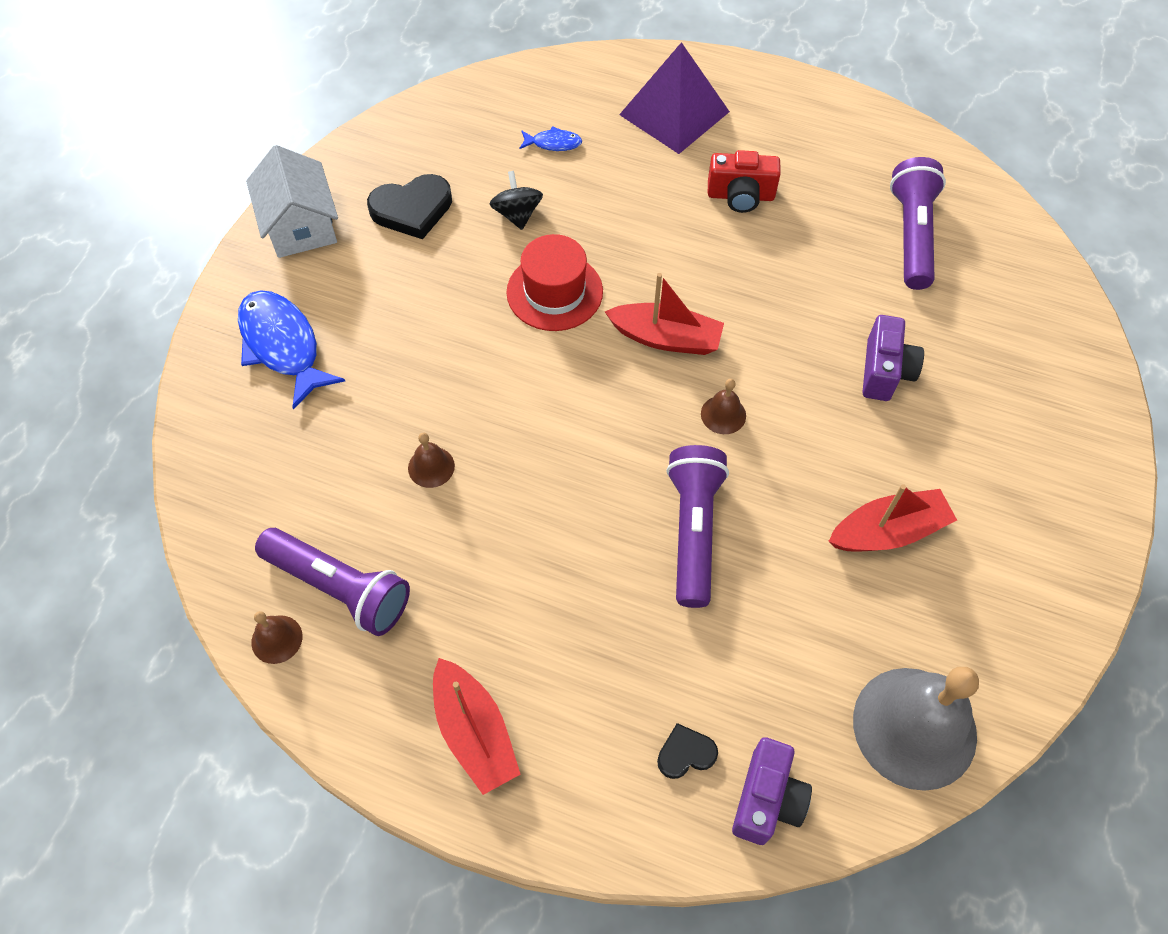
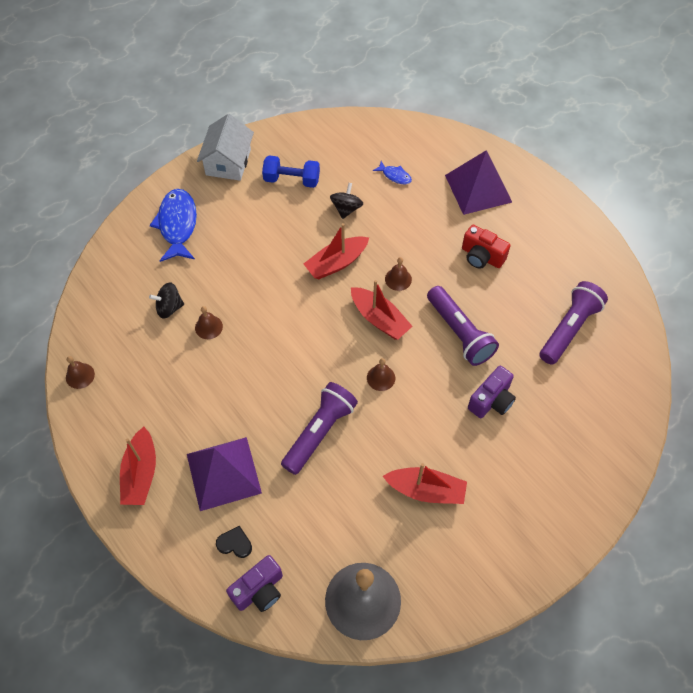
camera: 30 degrees right, 0 degrees up
purple flashlight [255,528,410,636] -> purple flashlight moved to [427,286,499,366]
black heart [367,174,452,239] -> blue dumbbell [262,155,320,188]
red hat [506,234,603,331] -> red boat [304,223,369,279]
none -> black spinning top [149,282,184,318]
none -> purple pyramid [187,437,262,511]
none -> brown bell [385,257,412,291]

